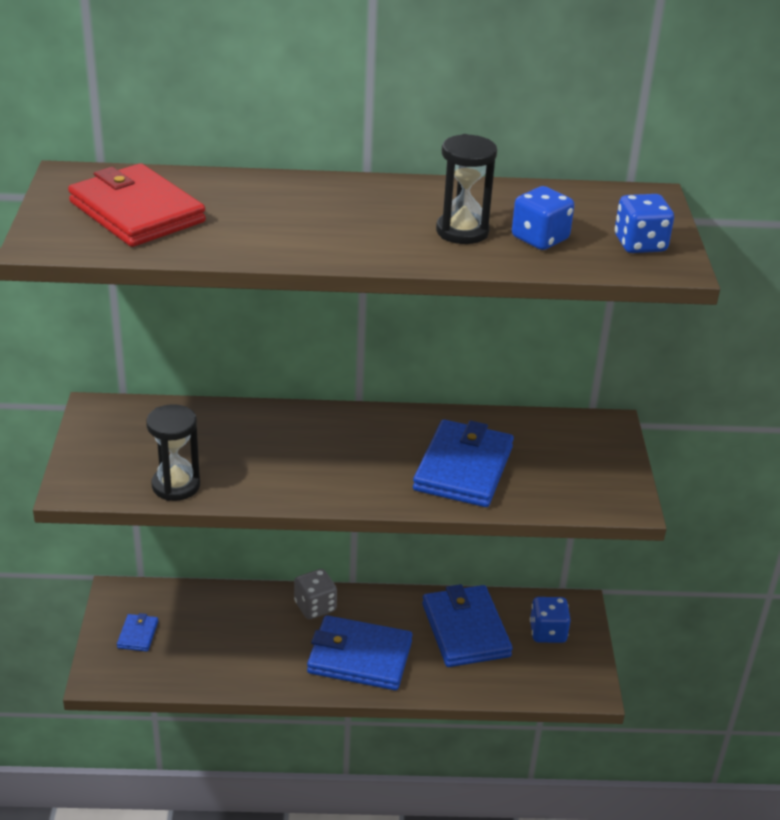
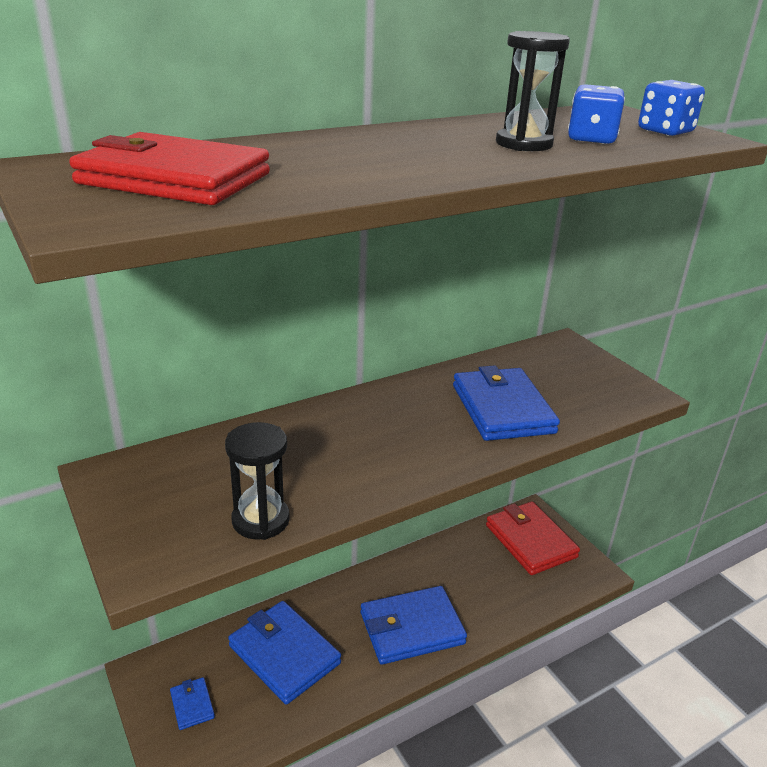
camera: 30 degrees left, 5 degrees down
grey dice [294,569,337,619] -> none
blue wallet [422,584,513,667] -> blue wallet moved to [228,601,341,705]
blue dice [530,597,571,643] -> red wallet [486,502,580,575]

